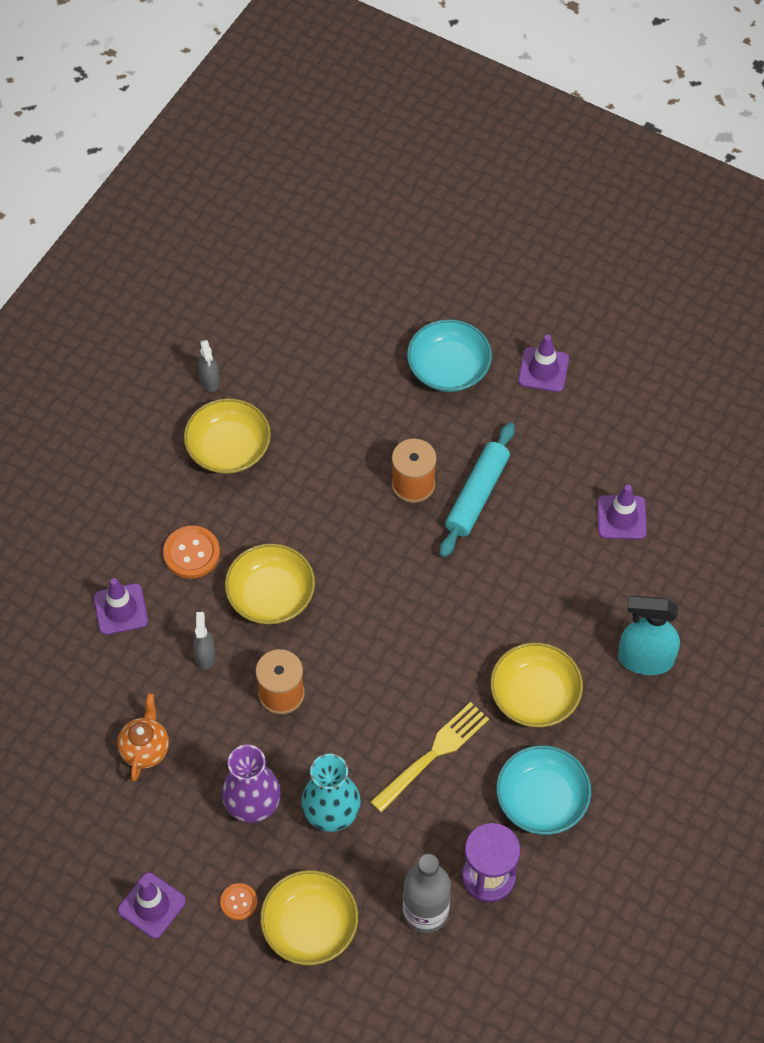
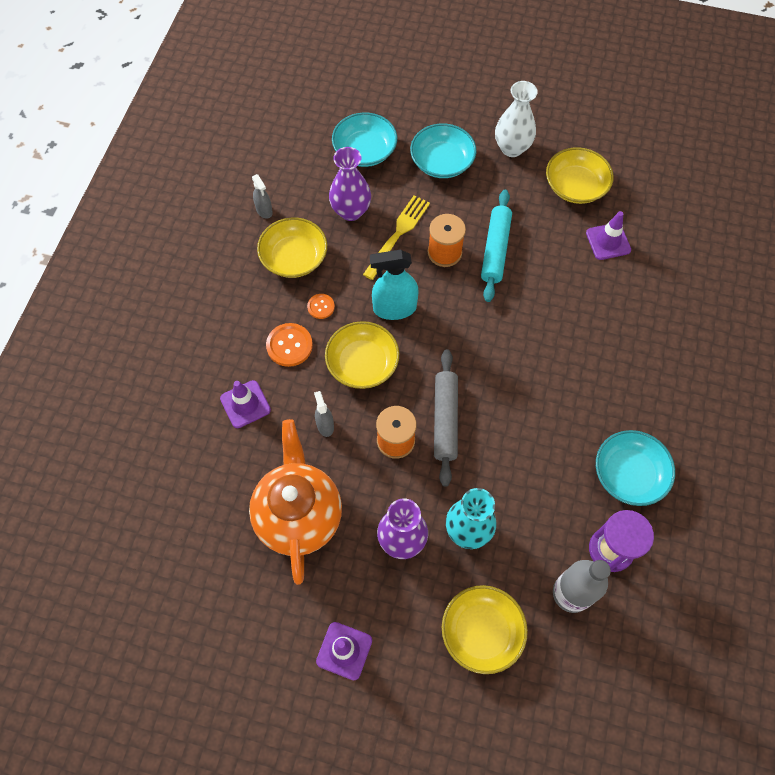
camera: 15 degrees left, 5 degrees up
orange teapot [117,693,169,782] -> orange teapot [249,419,342,585], size x2.05
orange button [220,883,258,920] -> orange button moved to [307,294,335,319]
yellow fork [370,702,489,813] -> yellow fork moved to [363,195,430,280]
yellow bowl [490,642,583,727] -> yellow bowl moved to [546,147,614,204]
purple traffic cone [518,335,569,392] -> white vase [495,81,538,157]
turquoise spray bottle [618,596,680,675] -> turquoise spray bottle moved to [370,249,419,320]
none -> purple vase [329,147,371,221]
none -> turquoise bowl [332,113,397,167]
none -> grey rolling pin [434,349,458,486]

